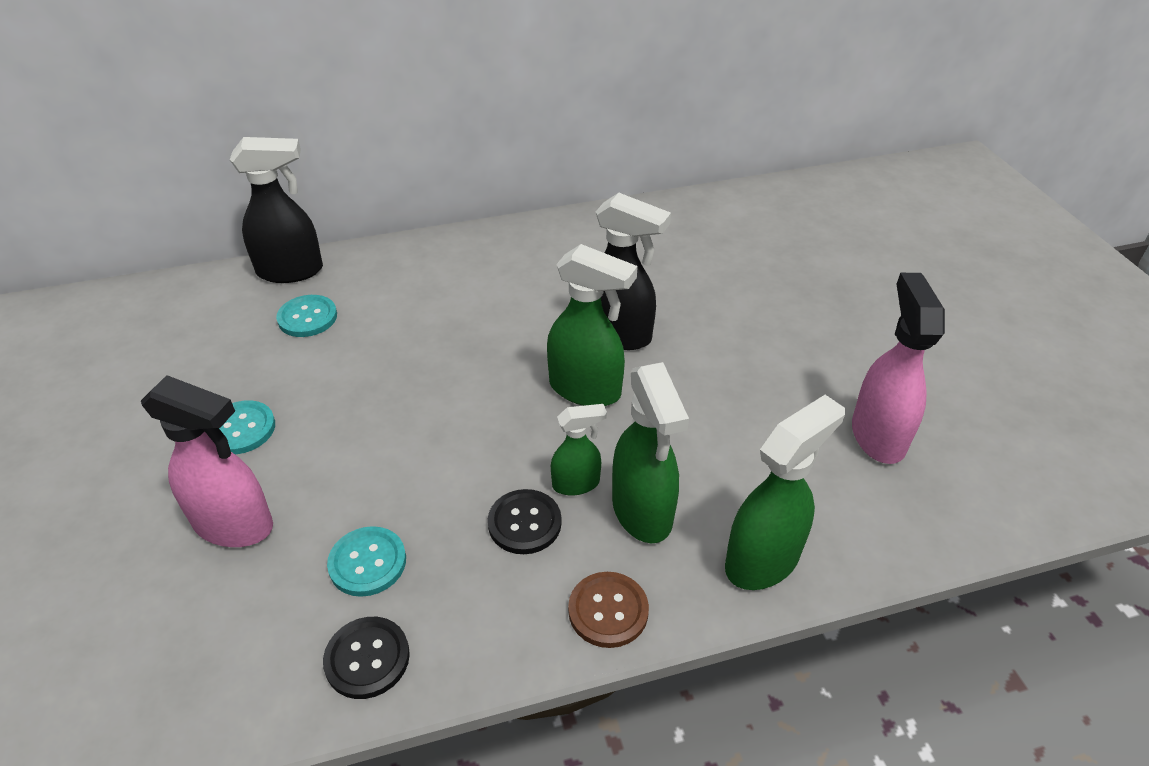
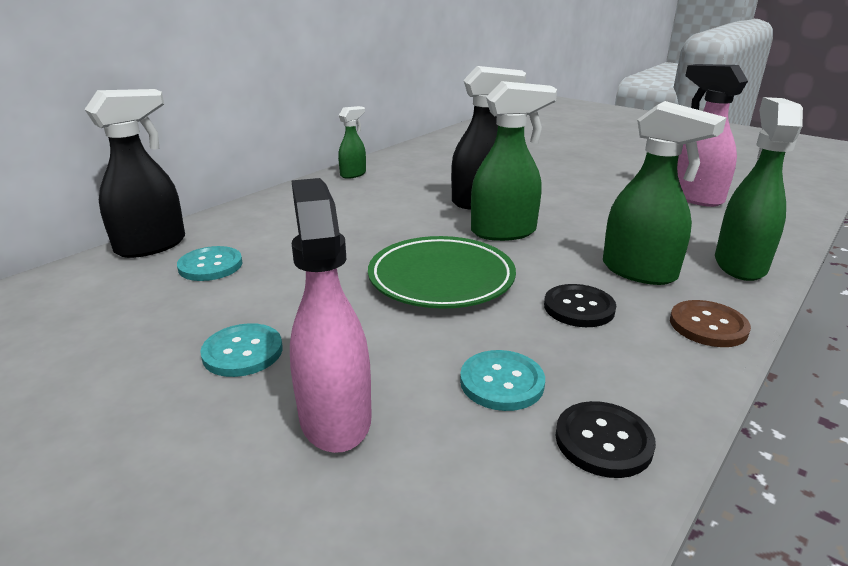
camera: 35 degrees left, 15 degrees down
pink spray bottle [141,375,273,547] -> pink spray bottle turned 90 degrees counterclockwise [290,178,372,453]
green spray bottle [551,404,607,496] -> green spray bottle moved to [338,106,366,179]
none -> green plate [368,236,516,309]

